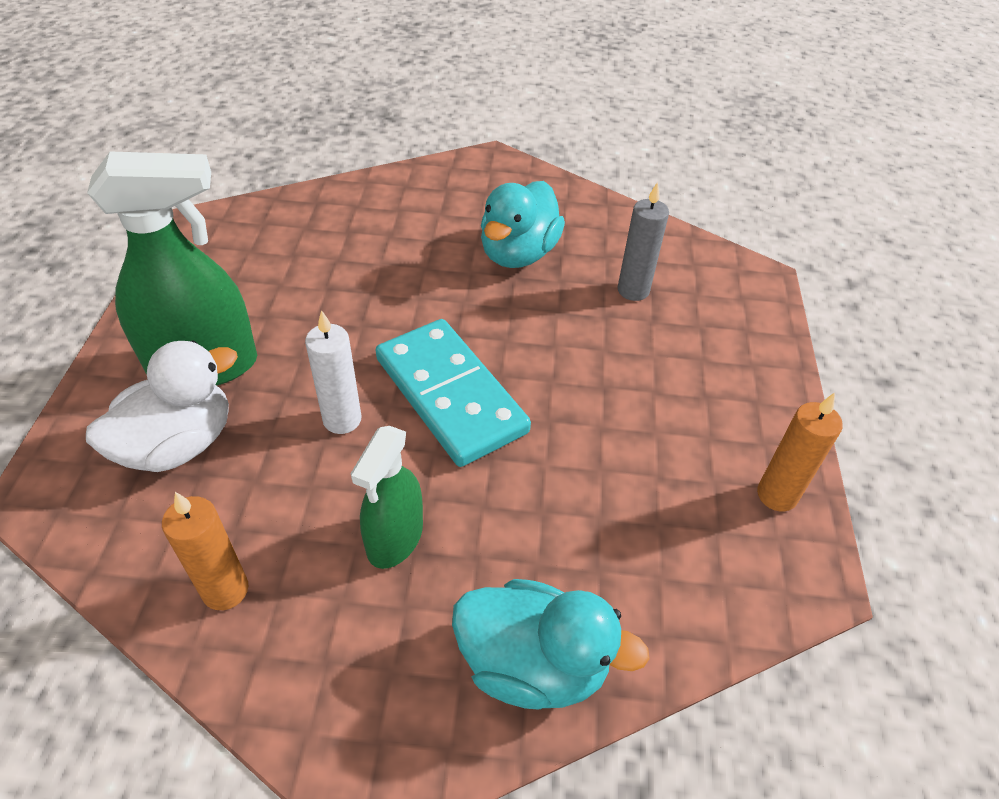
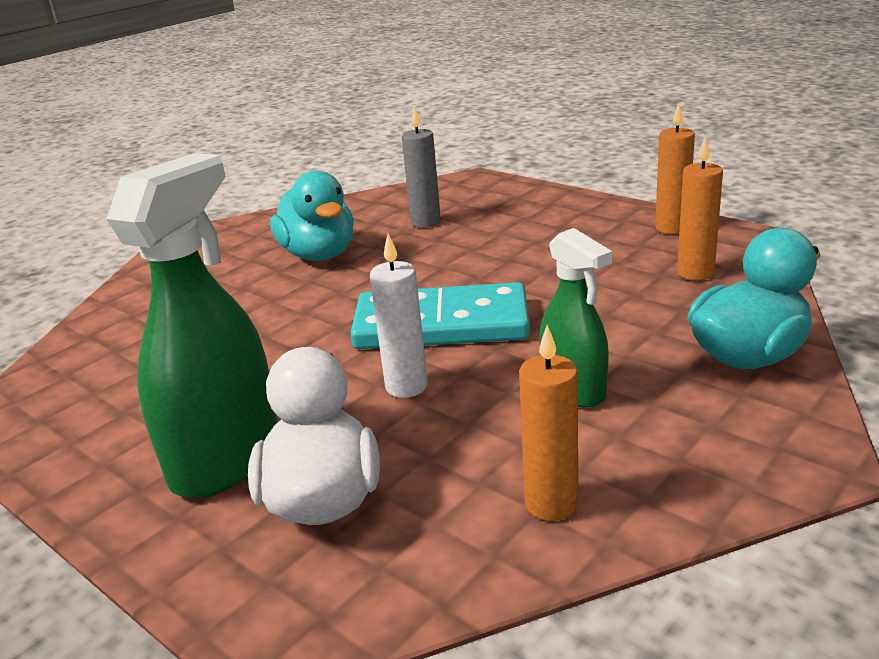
camera: 50 degrees left, 20 degrees down
none -> orange candle [677,136,723,281]

